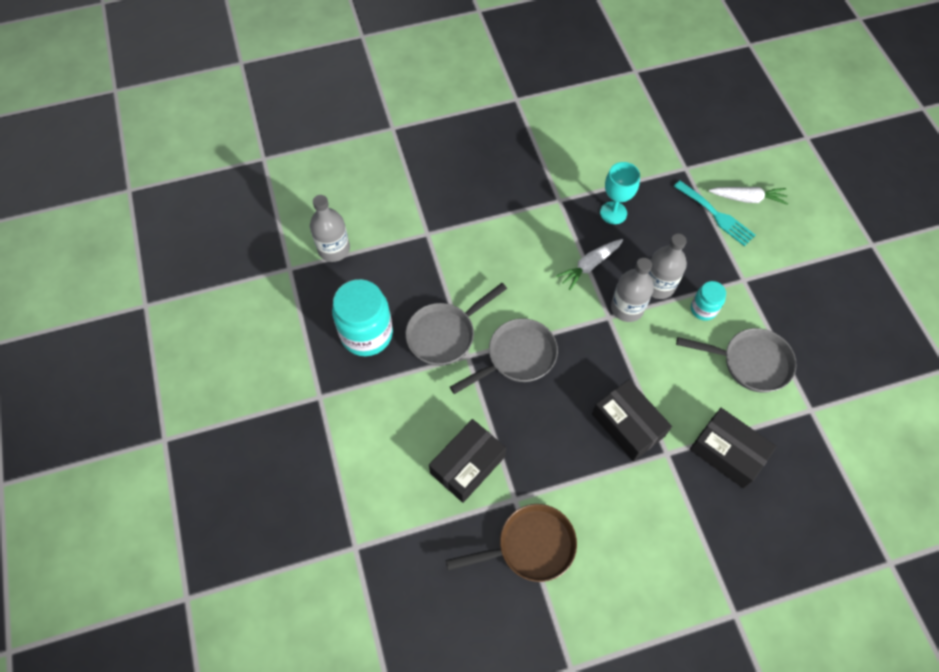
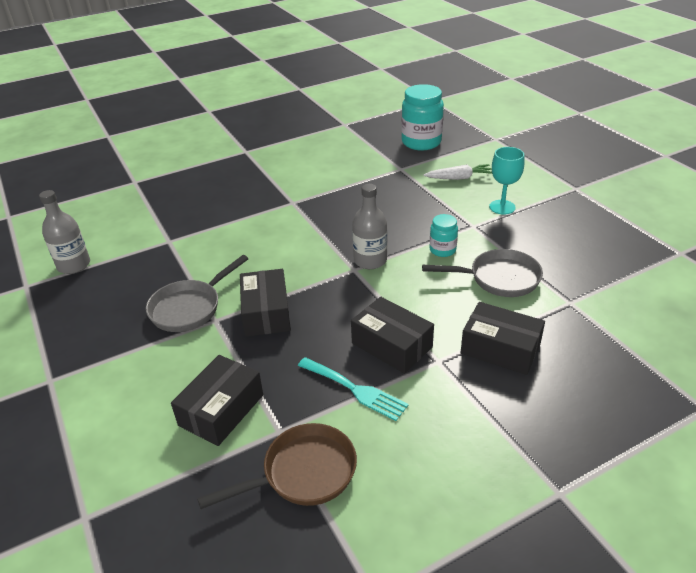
camera: 10 degrees left, 25 degrees down
turquoise jar [332,279,393,356] -> turquoise jar moved to [401,84,444,150]
grey pan [450,318,558,394] -> black box [240,269,291,337]
white carrot [556,239,623,290] -> none
turquoise goblet [600,162,640,224] -> turquoise goblet moved to [489,147,525,215]
grey bottle [648,234,687,299] -> none
turquoise fork [674,180,756,246] -> turquoise fork moved to [298,357,409,421]

